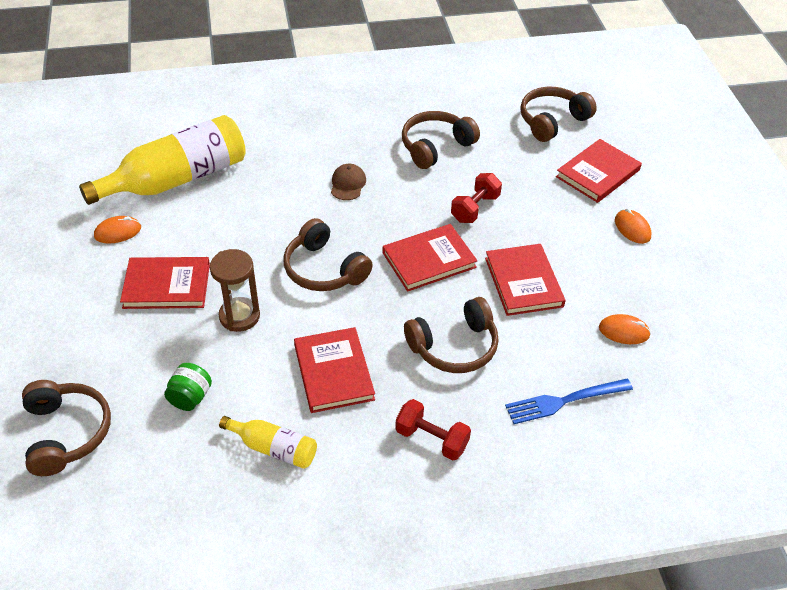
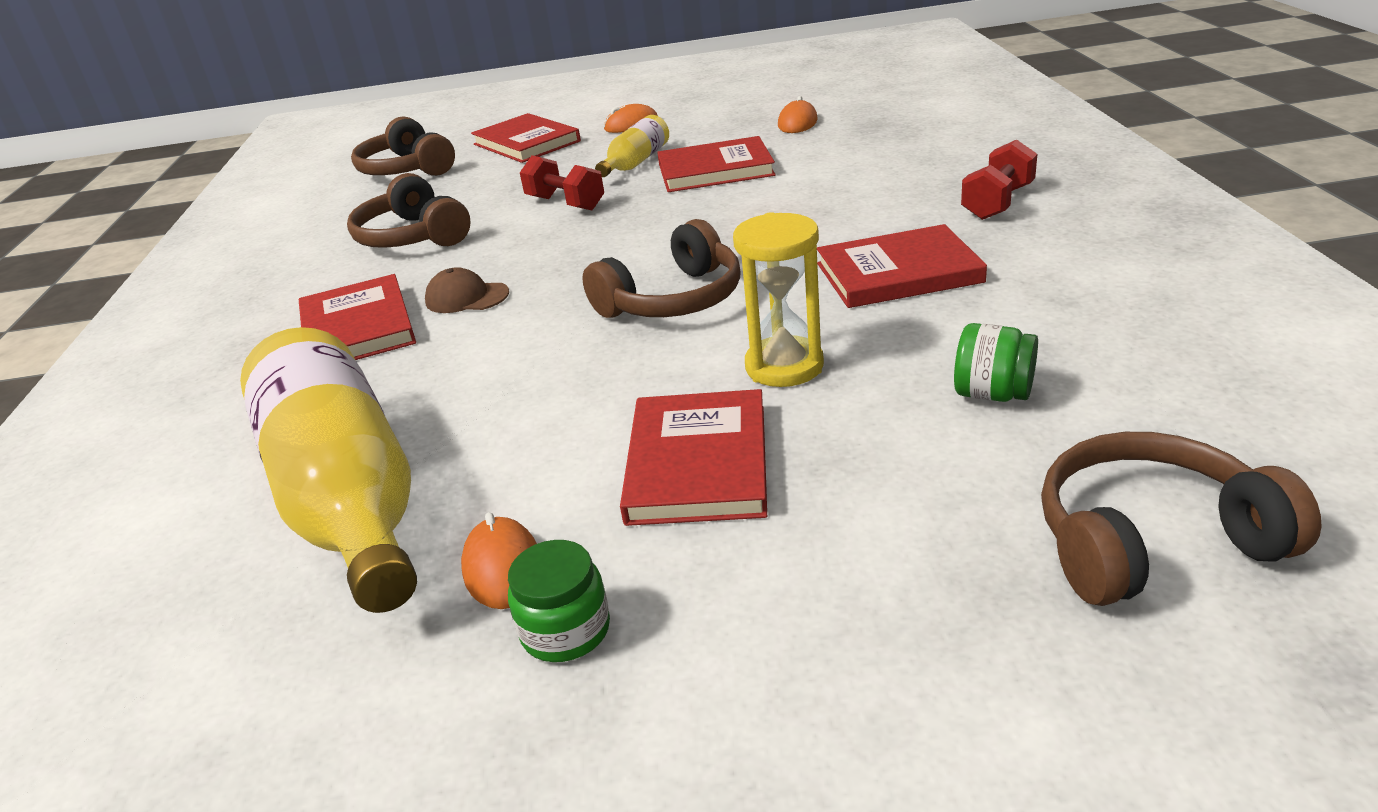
camera: 80 degrees left, 15 degrees down
brown hourglass [210,249,260,332] -> yellow hourglass [733,212,824,387]
yellow bottle [219,416,317,469] -> yellow bottle moved to [595,115,669,177]
red book [383,224,478,292] -> red book moved to [299,274,416,360]
brown headphones [404,297,499,373] -> none
blue fork [505,379,633,424] -> none
none -> green jar [508,540,610,662]

